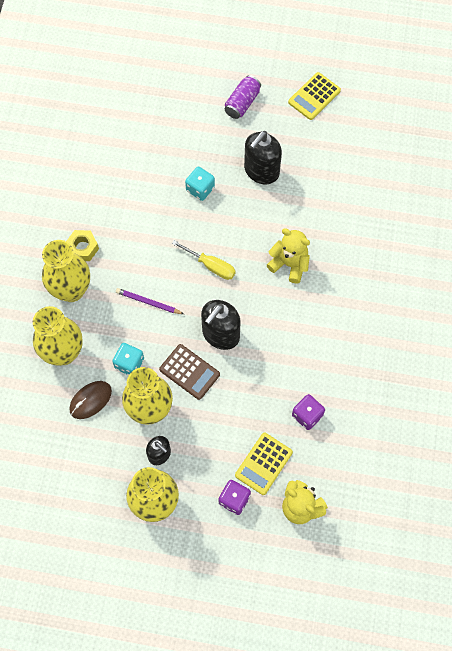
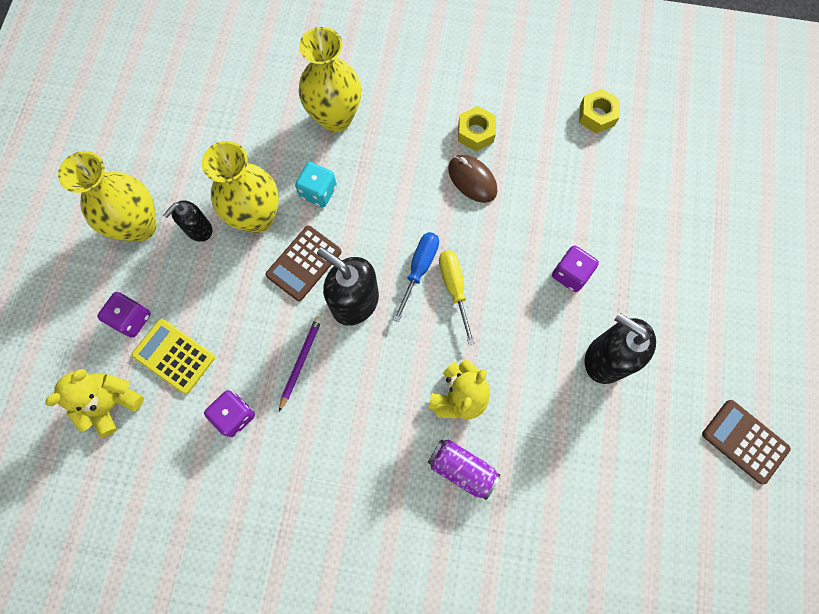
camera: 90 degrees right, 5 degrees up
yellow vase [42,240,90,302] -> none
brown mouse [69,381,112,419] -> brown mouse moved to [448,155,497,203]
purple pencil [116,288,184,314] -> purple pencil moved to [279,316,322,412]
yellow screwdriver [172,240,236,280] -> yellow screwdriver turned 135 degrees clockwise [439,250,475,345]
turquoise dice [185,166,215,201] -> purple dice [552,246,599,292]
purple can [225,75,261,119] -> purple can moved to [428,439,500,500]
yellow calculator [288,72,341,120] -> brown calculator [702,400,791,484]
none -> blue screwdriver [393,232,439,322]
none -> yellow nut [579,89,620,134]

